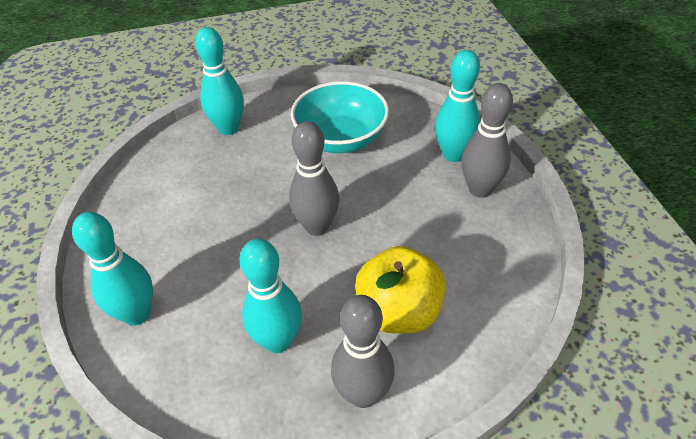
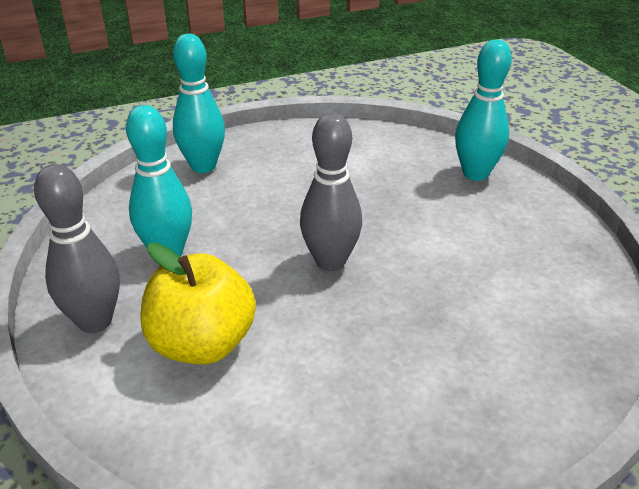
camera: 80 degrees right, 10 degrees down
turquoise bowl [291,81,389,153] -> none
turquoise bowling pin [435,50,481,162] -> none
grey bowling pin [461,83,513,198] -> none

